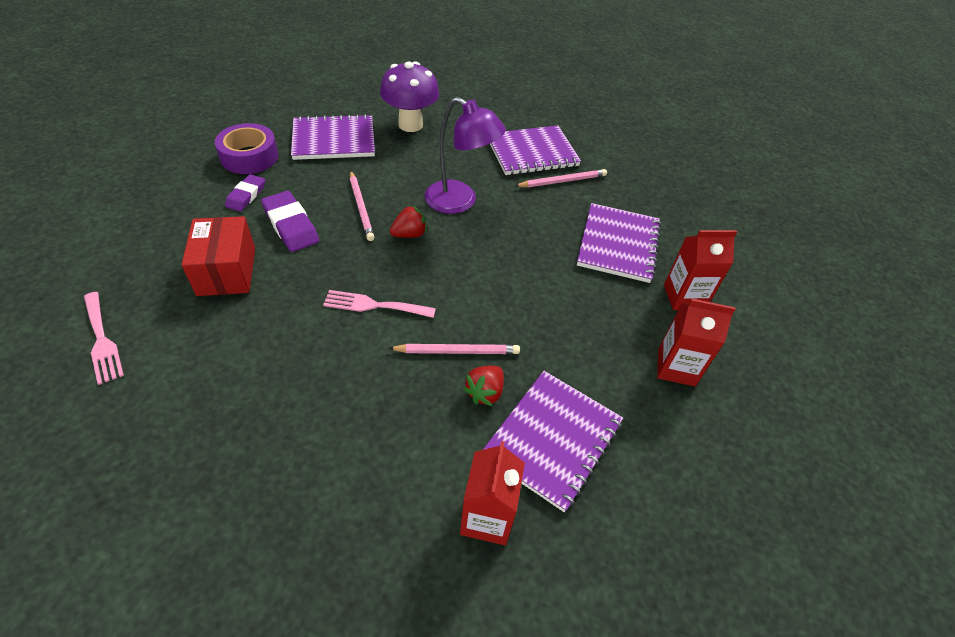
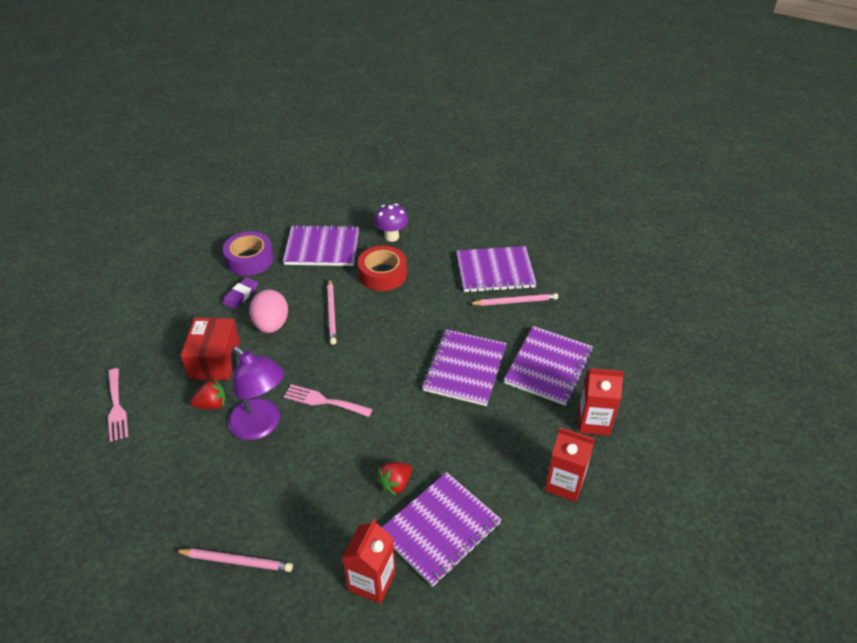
camera: 15 degrees right, 5 degrees down
purple eraser [261,191,319,252] -> pink egg [249,290,288,333]
purple mushroom [380,61,439,132] -> purple mushroom [374,204,408,242], size x0.66
pink pencil [388,344,520,354] -> pink pencil moved to [175,548,293,572]
red strawberry [390,205,427,238] -> red strawberry moved to [190,379,226,409]
purple lamp [425,97,506,214] -> purple lamp moved to [228,346,284,440]
none -> red tape [358,246,407,291]
none -> purple notebook [422,330,507,406]

